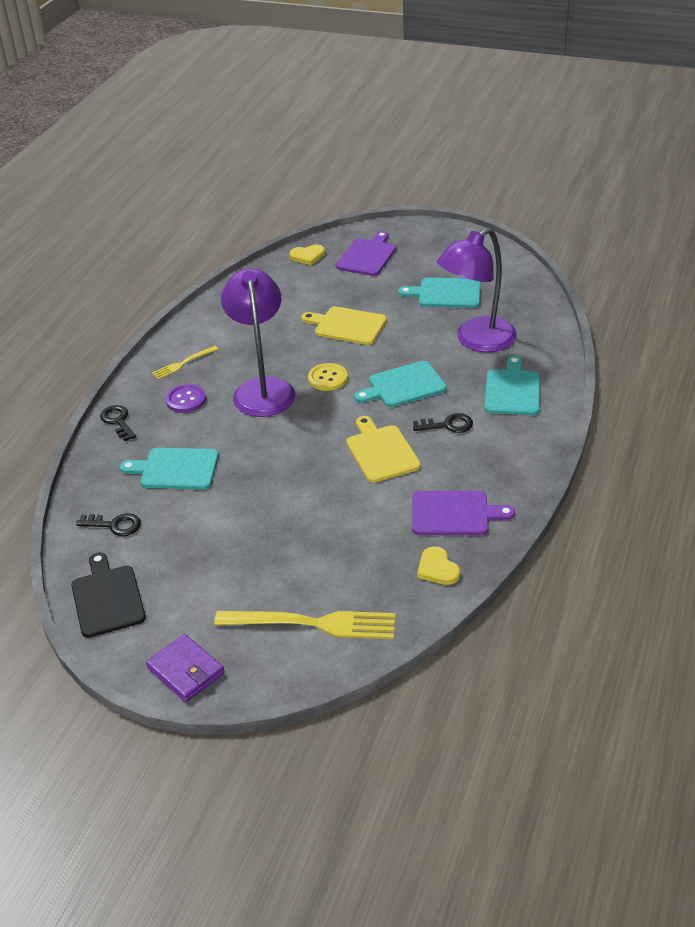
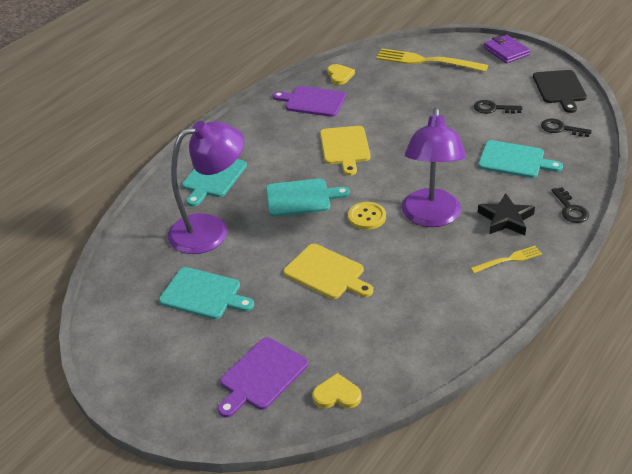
camera: 165 degrees left, 0 degrees up
purple button [166,384,206,413] -> black star [478,193,535,236]
black key [413,413,473,433] -> black key moved to [474,100,522,114]

